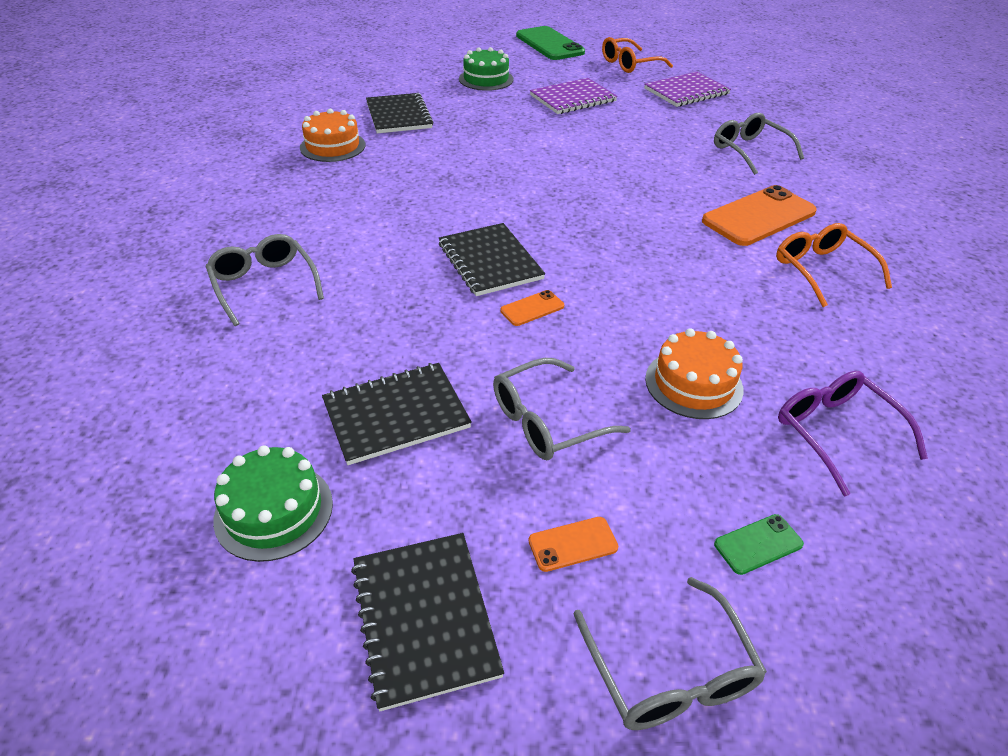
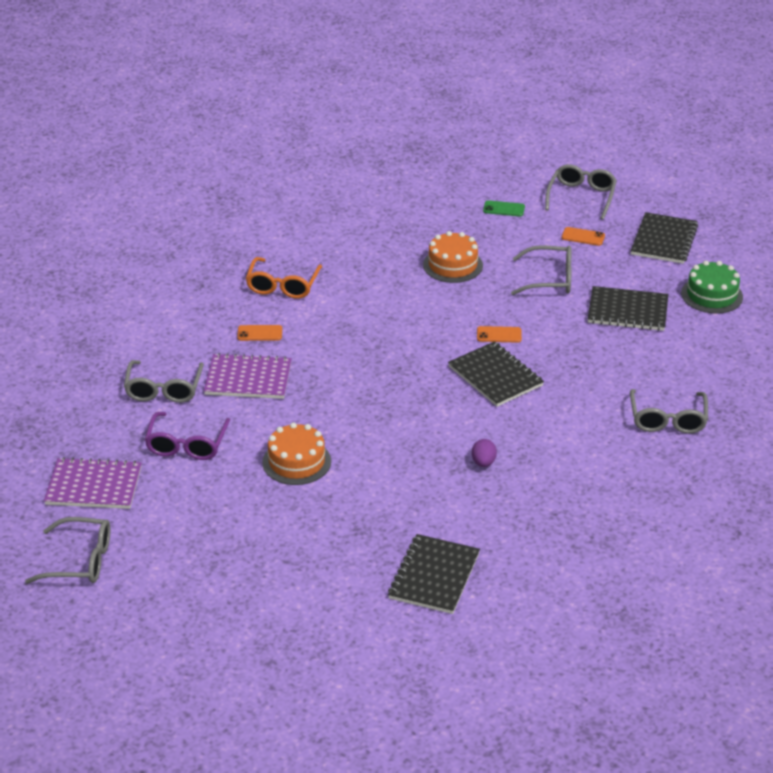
camera: 145 degrees left, 5 degrees down
orange cake [300,109,365,162] -> orange cake moved to [262,422,331,485]
black notebook [439,223,545,296] -> black notebook turned 45 degrees counterclockwise [448,341,544,407]
green cake [459,47,514,91] -> none
green phone [516,26,585,60] -> none
purple notebook [530,78,617,114] -> purple notebook moved to [204,353,292,399]
orange glasses [602,37,673,73] -> grey glasses [25,517,110,584]
orange phone [702,185,817,246] -> orange phone [237,325,282,341], size x0.45
purple glasses [778,371,928,496] -> purple glasses moved to [145,412,230,460]
none -> purple egg [472,439,497,467]

